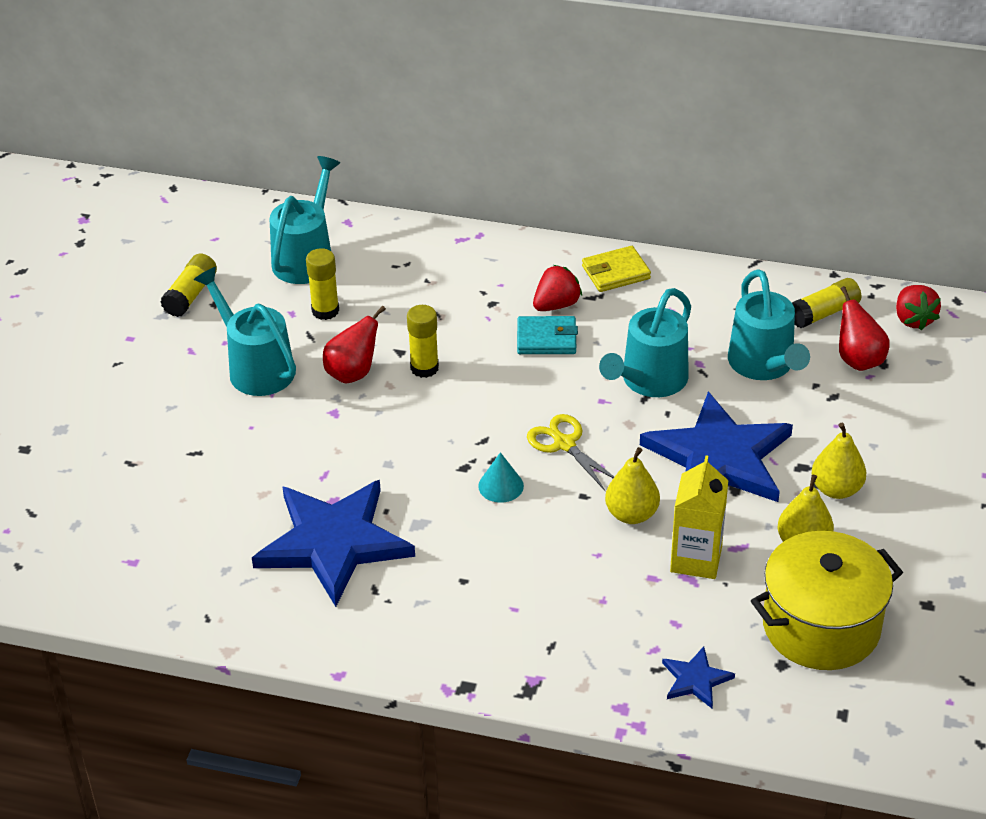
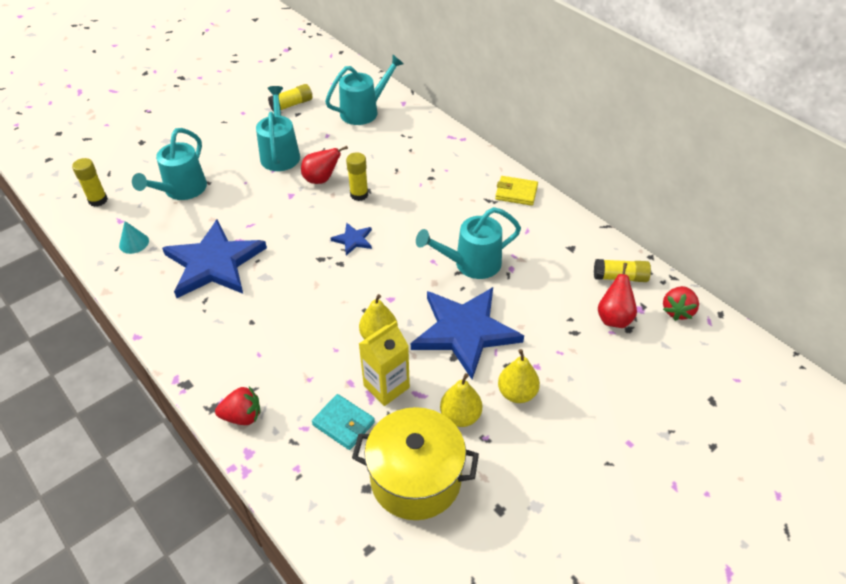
camera: 35 degrees right, 5 degrees up
yellow glue stick [306,248,339,320] -> yellow glue stick moved to [72,158,108,207]
turquoise cone [478,452,524,503] -> turquoise cone moved to [119,221,149,254]
turquoise wallet [517,316,578,354] -> turquoise wallet moved to [312,394,375,450]
yellow scissors [527,414,614,491] -> none
red strawberry [533,265,582,311] -> red strawberry moved to [215,387,261,425]
blue star [662,646,735,708] -> blue star moved to [330,223,372,255]
turquoise watering can [728,269,810,380] -> turquoise watering can moved to [132,128,207,200]

